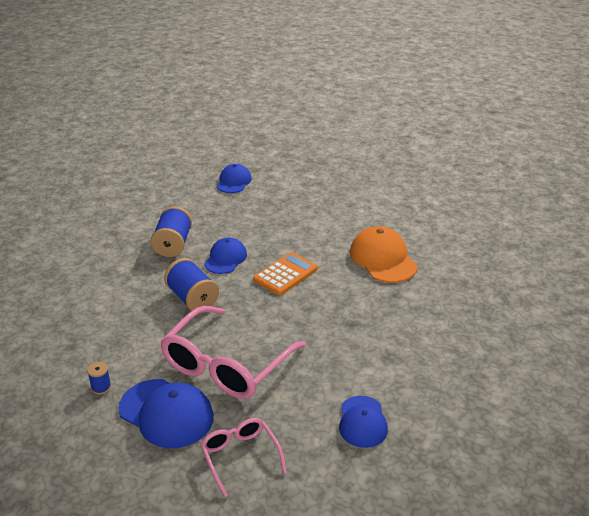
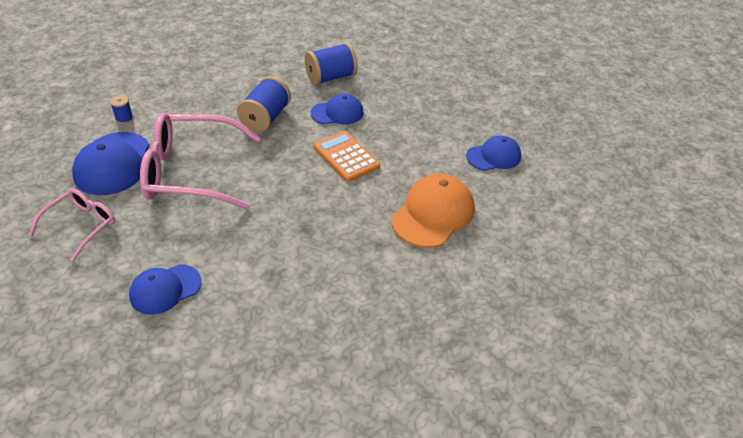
camera: 55 degrees right, 10 degrees up
blue cap [217,164,252,193] -> blue cap moved to [466,136,521,171]
orange calculator [253,252,318,295] -> orange calculator turned 135 degrees counterclockwise [314,131,380,182]

